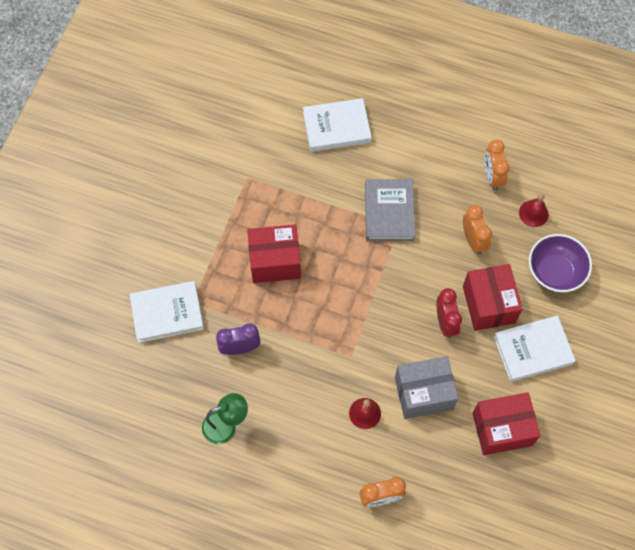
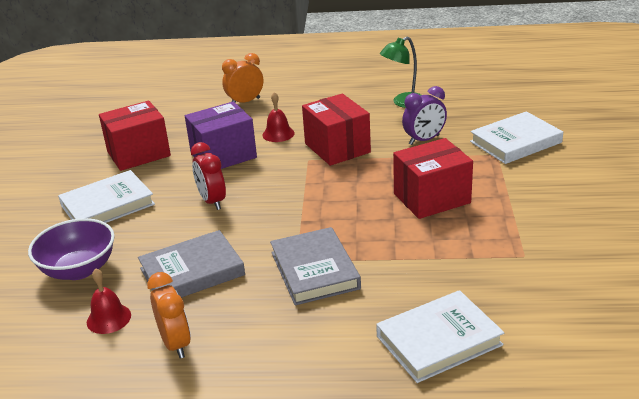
camera: 165 degrees right, 35 degrees down
grey box [395,356,458,419] -> purple box [185,101,257,169]
orange clock [463,205,492,255] -> grey book [138,230,245,298]
red box [463,264,523,331] -> red box moved to [302,94,371,166]

